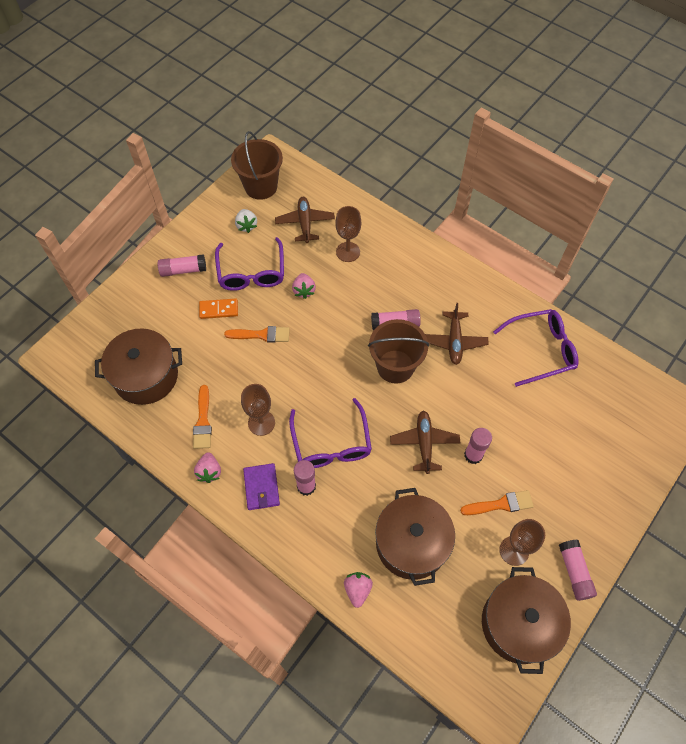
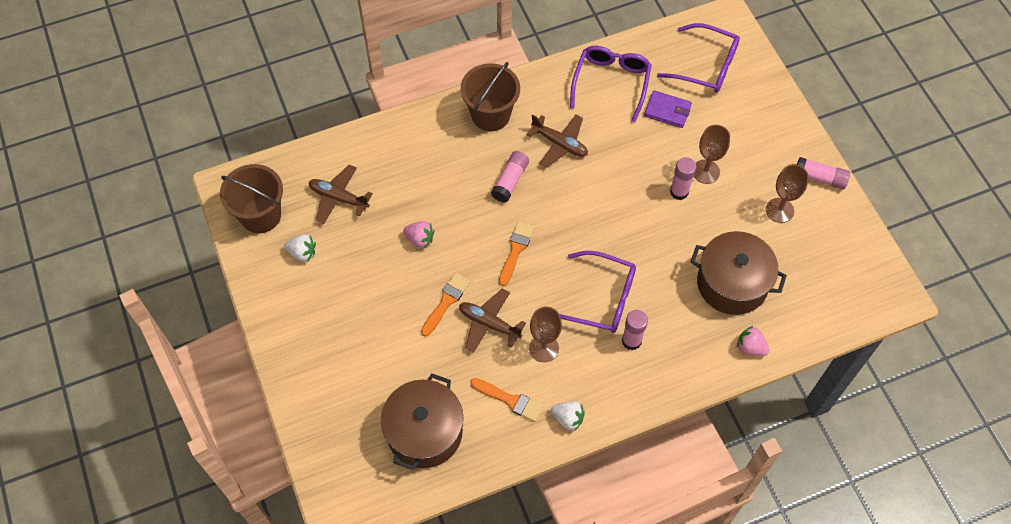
camera: 60 degrees left, 0 degrees up
pink glue stick [157,254,206,277] -> none
pink strawberry [194,452,221,483] -> white strawberry [551,401,585,431]
orange domino [199,299,238,319] -> none
purple glasses [215,237,284,291] -> purple glasses moved to [657,23,740,93]
purple wallet [243,463,280,510] -> purple wallet moved to [644,90,692,128]
brown goblet [335,206,361,262] -> brown goblet moved to [694,125,730,184]
brown bucket [368,319,429,384] -> brown bucket moved to [461,62,520,131]
brown plane [390,411,460,474] -> brown plane moved to [459,288,526,353]
orange brush [460,490,534,515] -> orange brush moved to [499,221,534,286]
brown pot [482,567,571,674] -> none

